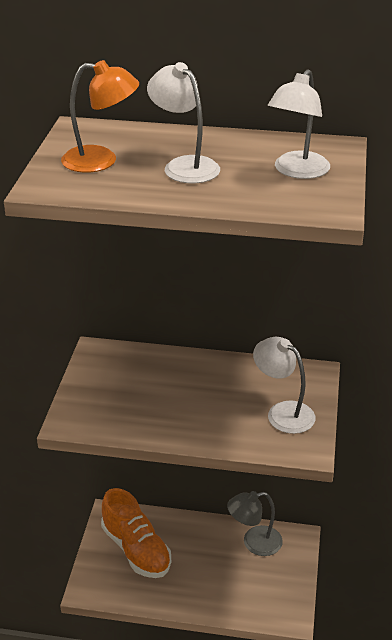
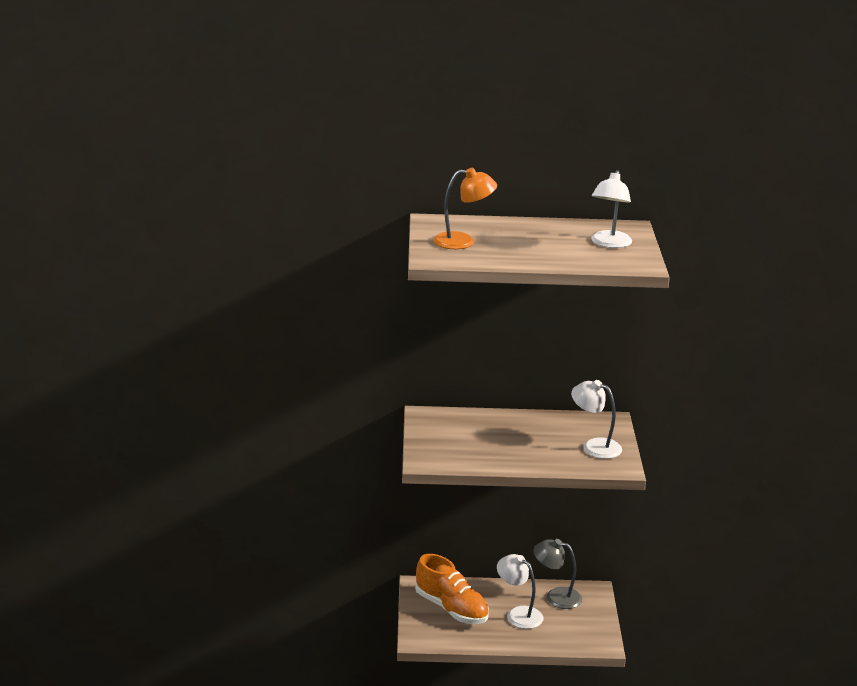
camera: 10 degrees left, 10 degrees down
white lamp [147,62,220,183] -> white lamp moved to [497,554,543,629]
grey lamp [227,491,283,556] -> grey lamp turned 45 degrees clockwise [534,539,582,609]

